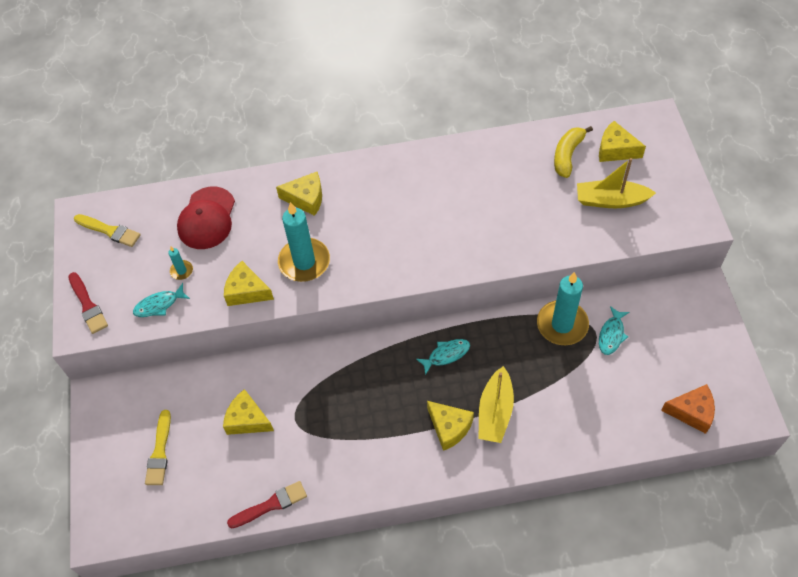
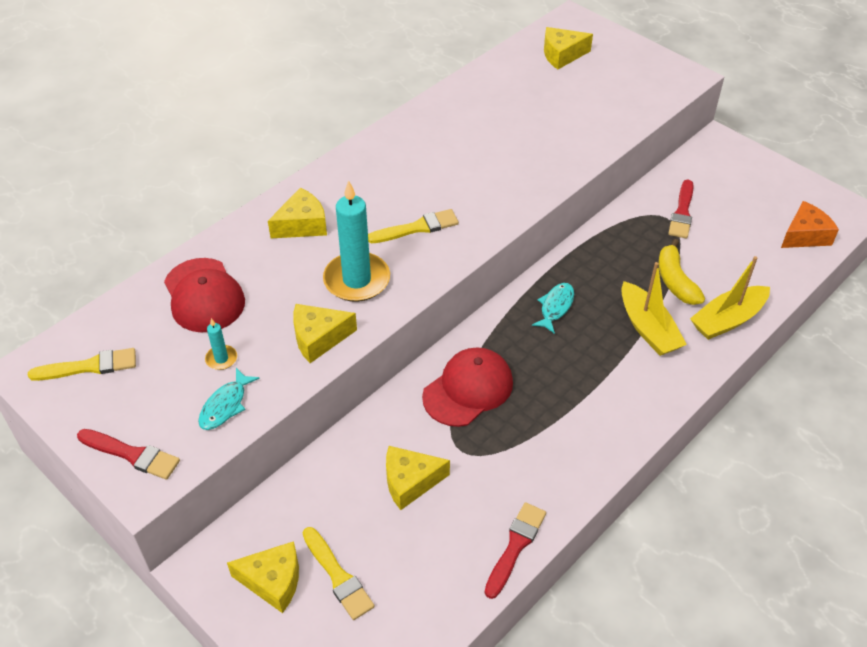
camera: 40 degrees left, 10 degrees down
yellow cheese [427,401,474,451] -> yellow cheese moved to [227,541,299,613]
turquoise candle [537,272,589,345] -> none
yellow banana [554,126,593,178] -> yellow banana moved to [659,239,705,305]
yellow boat [577,158,656,208] -> yellow boat moved to [690,256,770,340]
turquoise fish [599,306,629,355] -> red brush [668,180,694,238]
none -> yellow brush [368,209,459,243]
none -> red cap [422,347,513,427]

